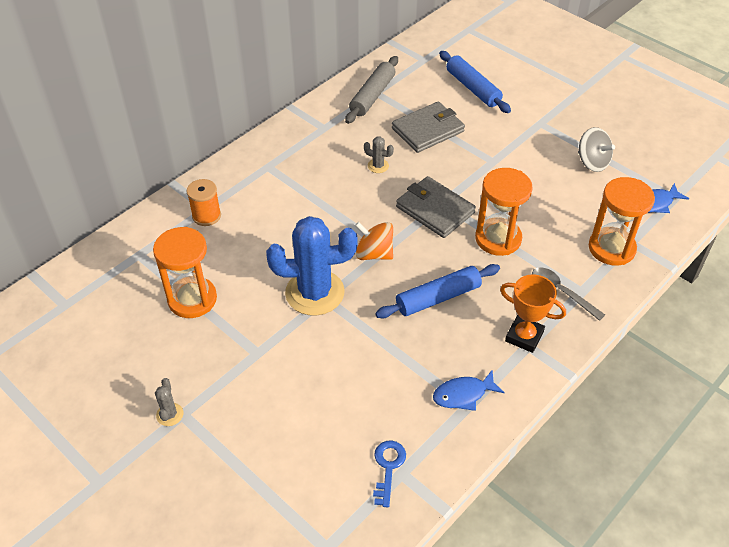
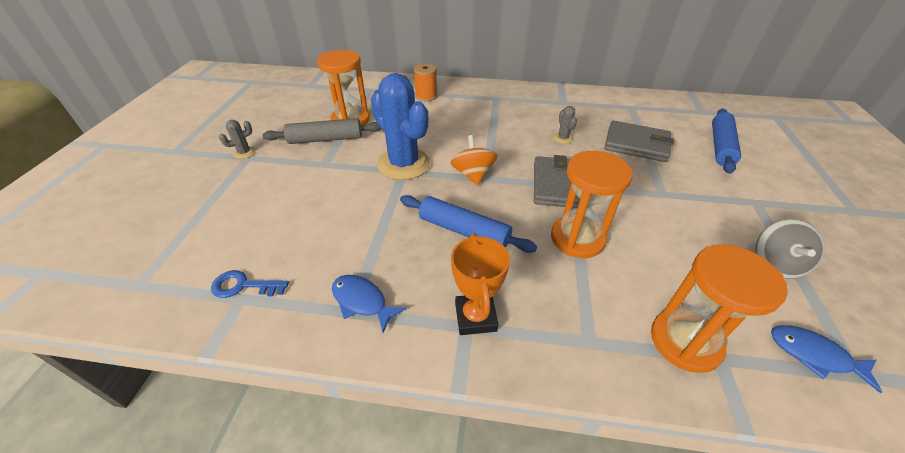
camera: 55 degrees right, 5 degrees down
grey rolling pin [345,56,398,124] -> grey rolling pin moved to [263,118,381,144]
blue key [373,440,406,507] -> blue key turned 150 degrees counterclockwise [211,270,289,298]
grey spoon [532,267,605,321] -> none

